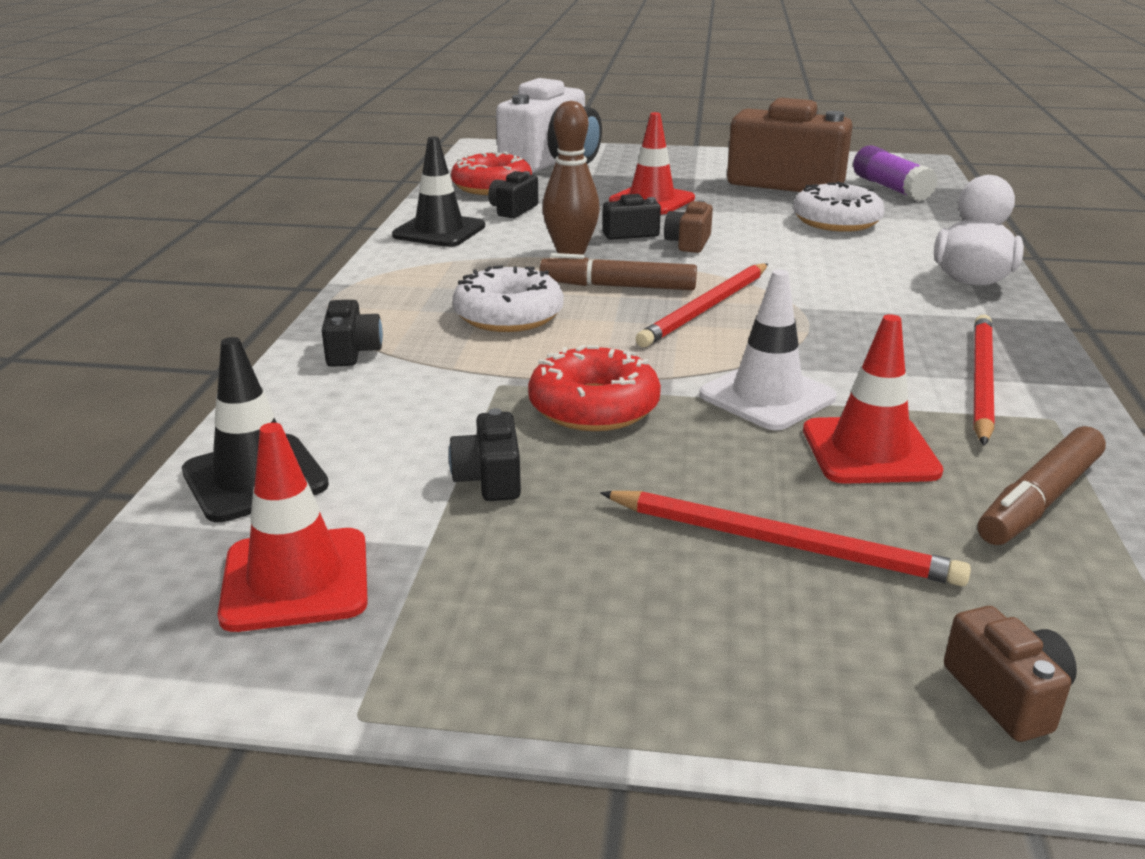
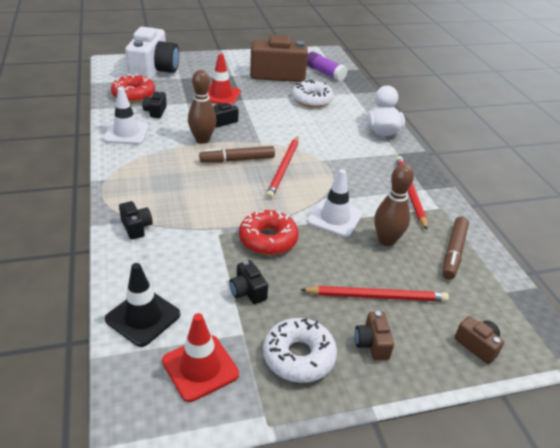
camera: 25 degrees left, 10 degrees up
black traffic cone [392,137,485,247] -> white traffic cone [103,87,149,145]
white donut [452,265,564,332] -> white donut moved to [263,318,337,383]
brown camera [664,200,713,253] -> brown camera moved to [355,311,394,360]
red traffic cone [803,314,943,484] -> brown bowling pin [374,164,414,246]

